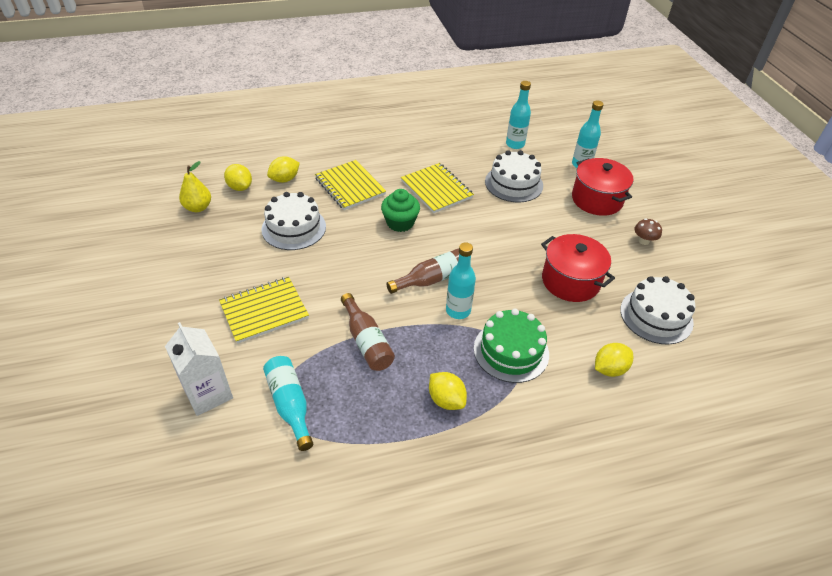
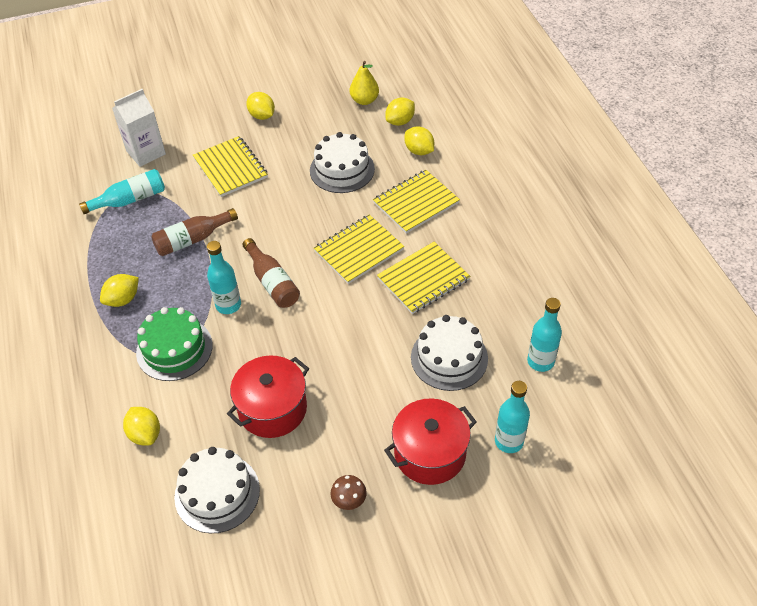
camera: 90 degrees right, 5 degrees up
green cupcake [381,189,420,232] -> yellow notebook [314,214,404,284]
none -> yellow lemon [246,92,275,120]

